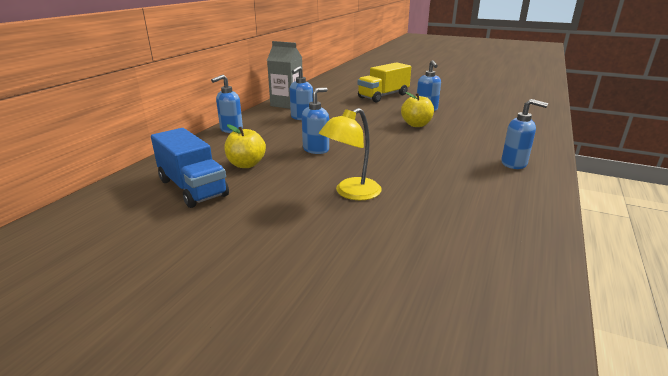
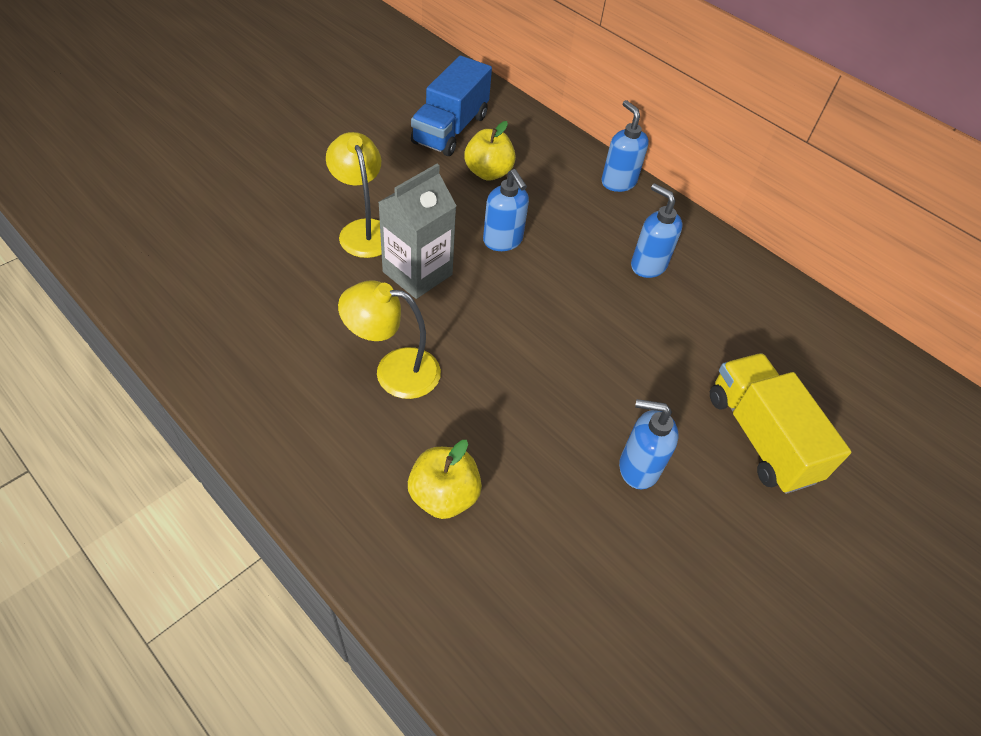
camera: 105 degrees right, 25 degrees up
blue truck [151,128,229,208] -> blue truck turned 45 degrees counterclockwise [411,56,492,156]
grey carton [267,41,303,109] -> grey carton moved to [378,164,456,299]
yellow apple [401,92,434,127] -> yellow apple moved to [408,440,482,519]
blue soap dispenser [501,99,548,169] -> none
none -> yellow lamp [338,280,441,399]

